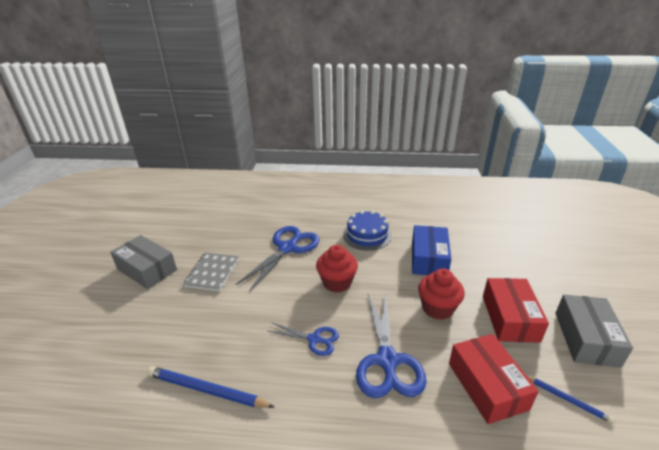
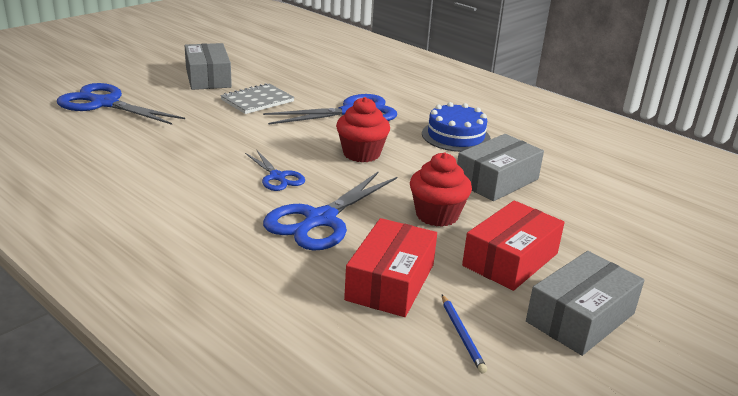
camera: 35 degrees right, 5 degrees down
blue pencil [147,366,274,408] -> none
blue box [412,225,451,275] -> grey box [457,134,544,201]
none -> blue scissors [57,83,185,125]

